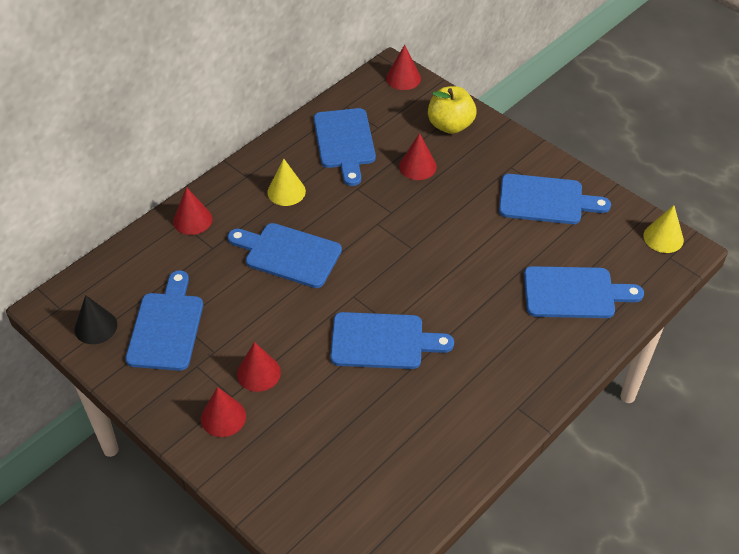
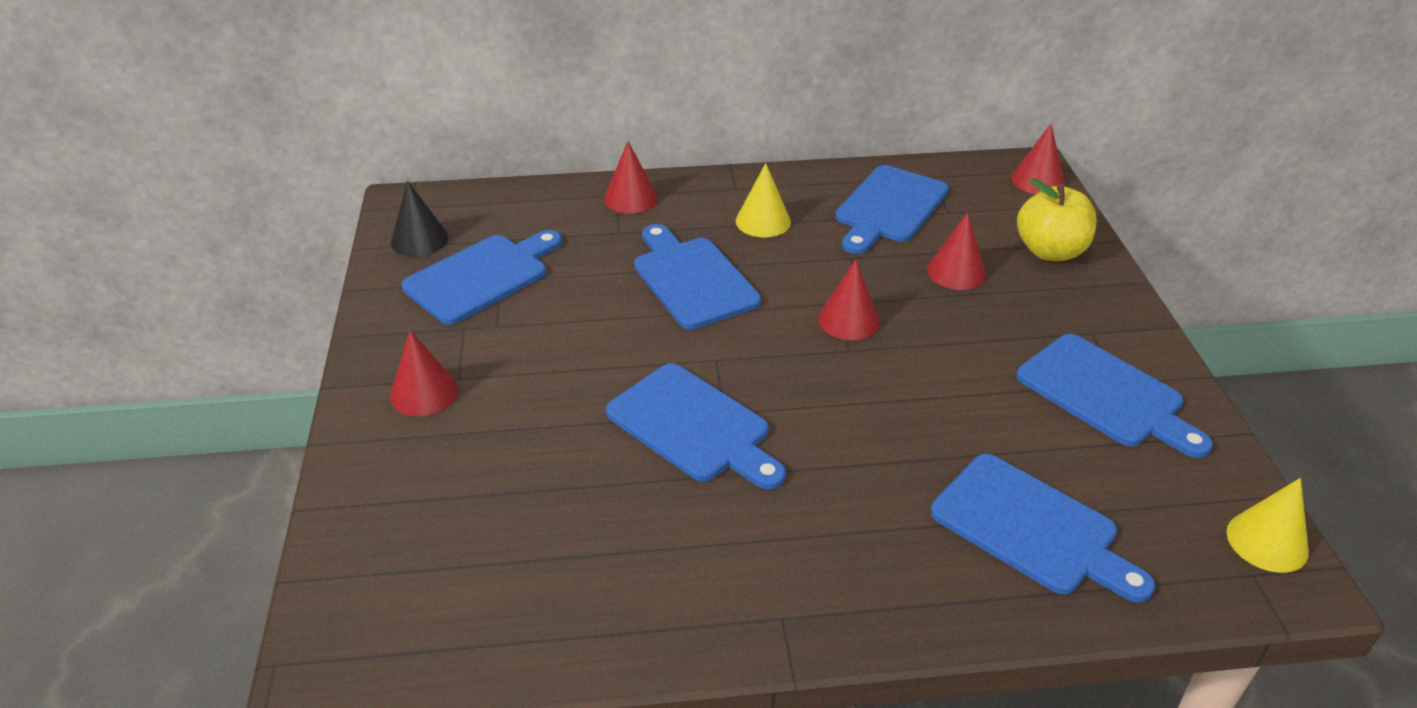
camera: 40 degrees right, 10 degrees down
red cone [237,342,281,392] -> red cone moved to [818,259,880,341]

